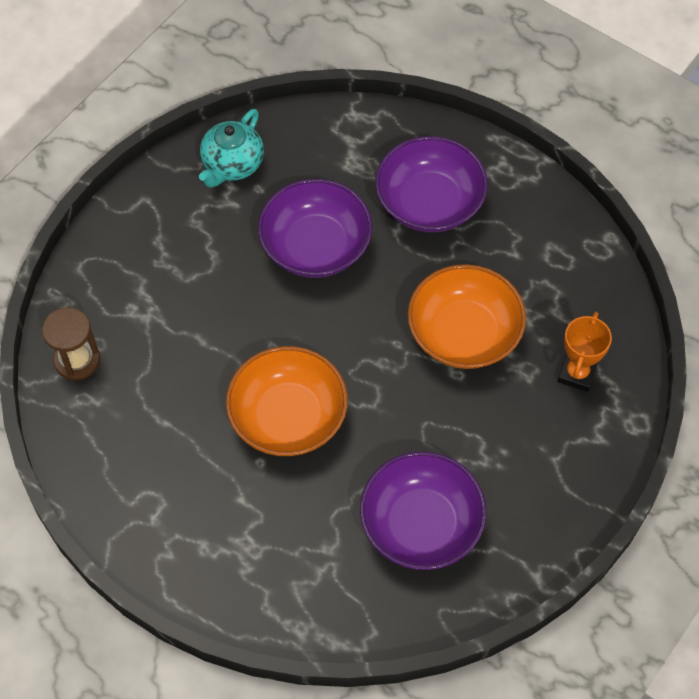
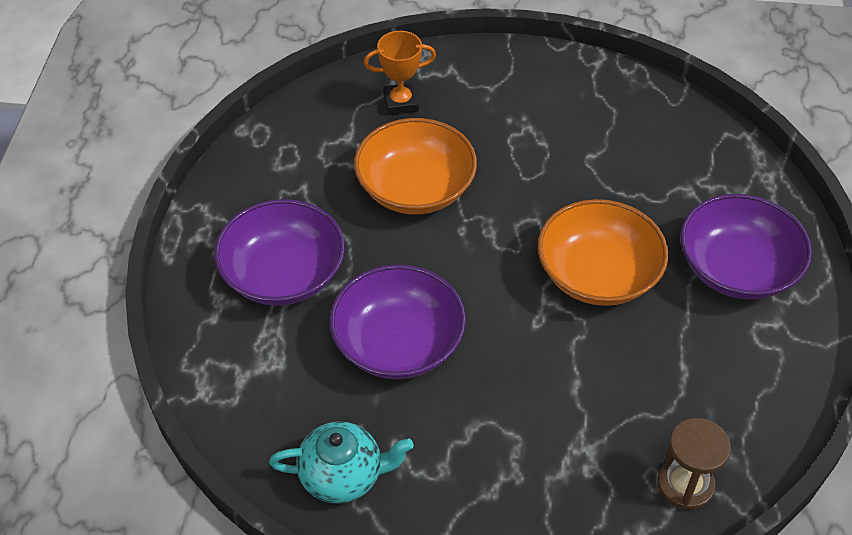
camera: 120 degrees left, 10 degrees down
purple bowl [360,451,487,570] -> purple bowl moved to [680,194,812,300]

